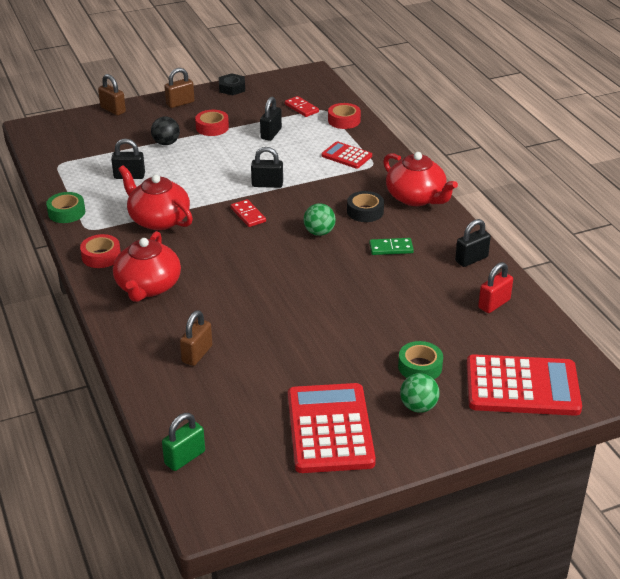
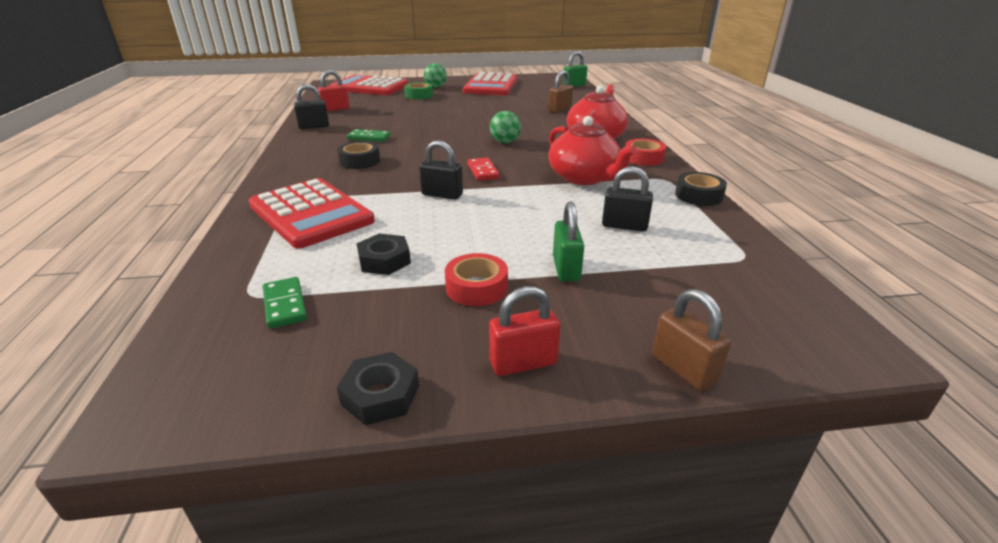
camera: 165 degrees left, 5 degrees down
green tape [46,192,85,223] -> black tape [675,172,727,206]
black ball [151,117,180,145] -> green padlock [553,202,584,282]
brown padlock [164,68,194,108] -> red padlock [489,286,561,376]
black padlock [260,97,282,141] -> black nut [357,234,411,275]
red domino [285,96,319,117] -> green domino [263,277,307,329]
green ball [303,203,336,236] -> green ball moved to [490,111,521,143]
red calculator [321,141,372,169] -> red calculator [248,178,375,249], size x1.90
red tape [328,103,361,129] -> none
red teapot [383,152,458,206] -> none

